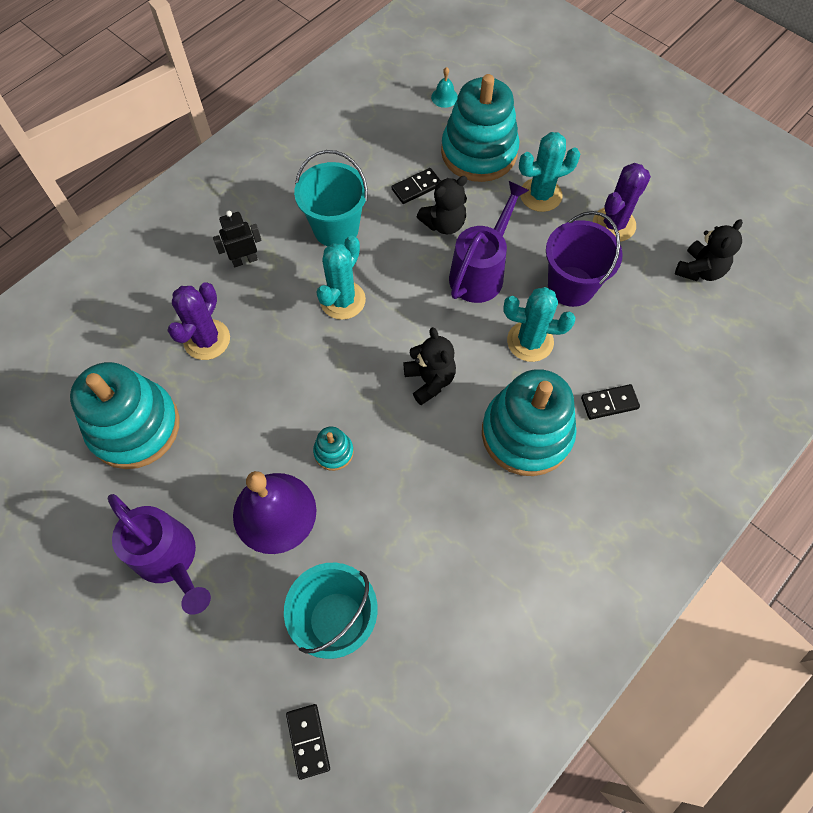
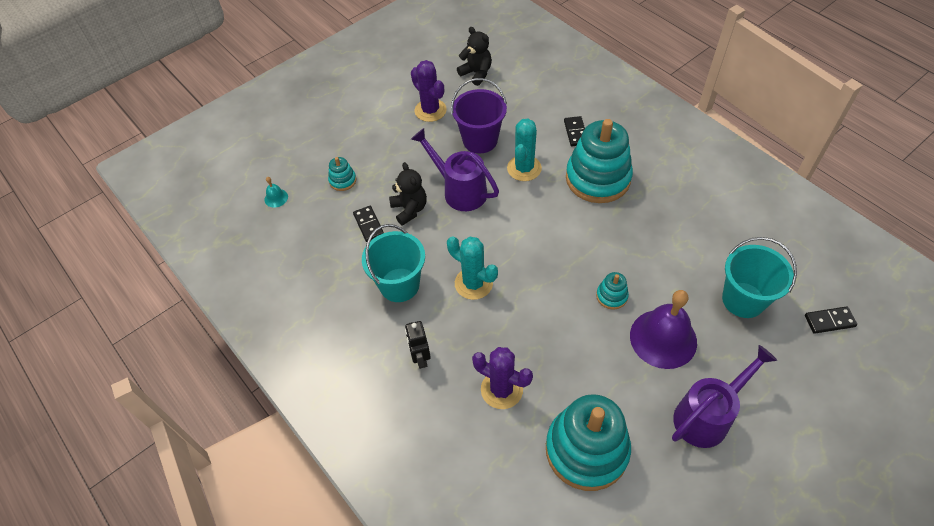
camera: 80 degrees left, 10 degrees down
black teddy bear [403,327,456,405] -> none
turquoise stacking toy [441,74,519,182] -> turquoise stacking toy [328,157,356,191], size x0.43
turquoise cactus [519,132,580,212] -> none

